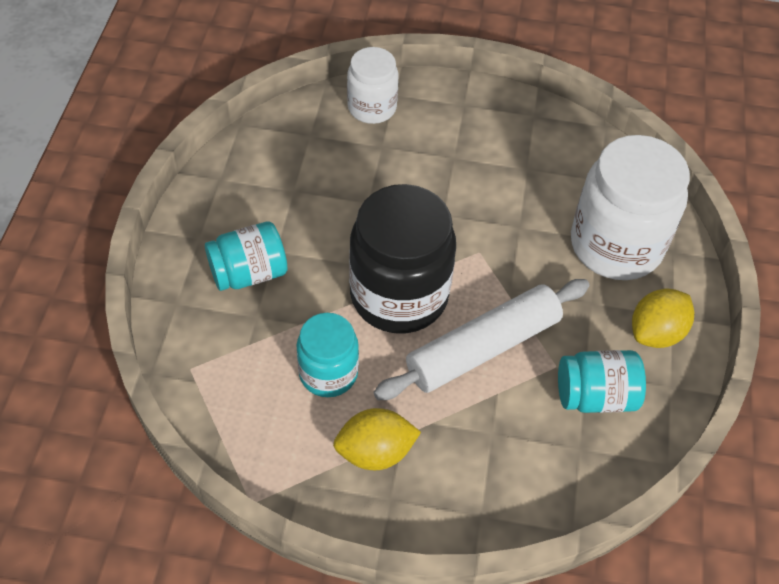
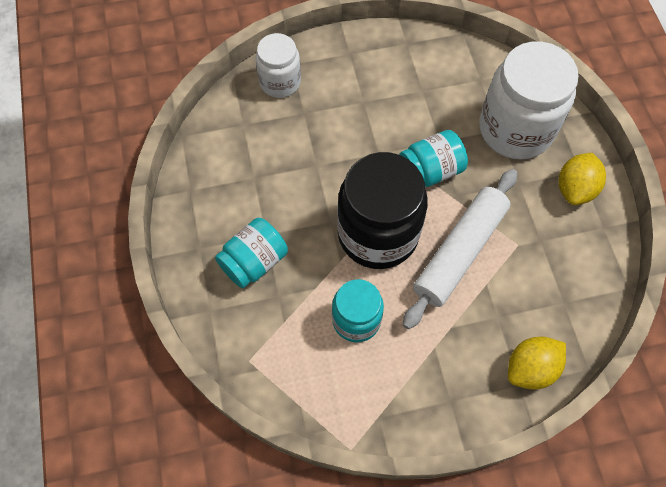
camera: 20 degrees left, 10 degrees up
yellow lemon [333,408,421,470] -> yellow lemon moved to [508,336,566,390]
turquoise jar [558,350,646,413] -> turquoise jar moved to [399,130,468,187]

